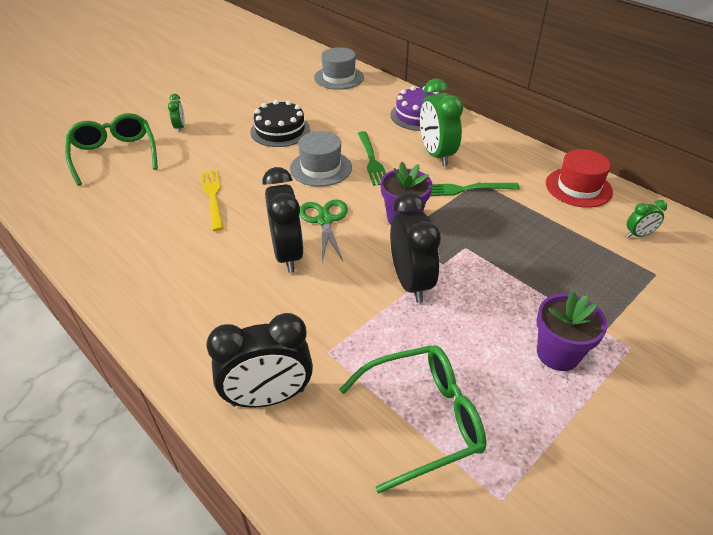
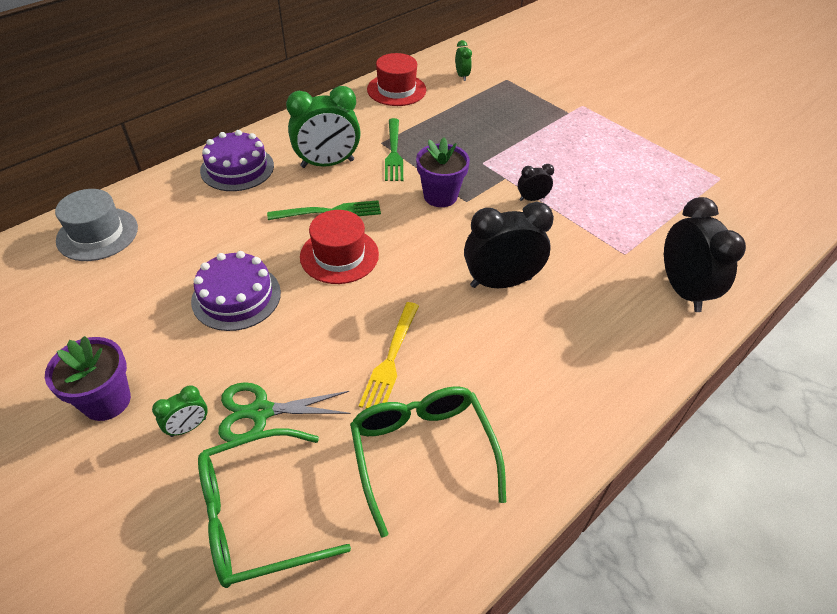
camera: 90 degrees left, 5 degrees up
green clock [168,94,185,133] -> green clock turned 150 degrees clockwise [152,385,208,437]
yellow fork [201,169,224,231] -> yellow fork turned 60 degrees counterclockwise [359,302,419,409]
black cake [250,100,310,147] -> purple cake [191,251,281,331]
grey hat [290,131,352,187] -> red hat [300,210,379,284]
green scissors [300,199,348,262] -> green scissors moved to [218,382,351,442]
green glasses [339,345,486,494] -> green glasses moved to [350,386,506,537]
black clock [390,192,441,303] -> black clock [518,164,554,201], size x0.48
purple flower pot [536,291,607,371] -> purple flower pot moved to [45,336,131,421]

